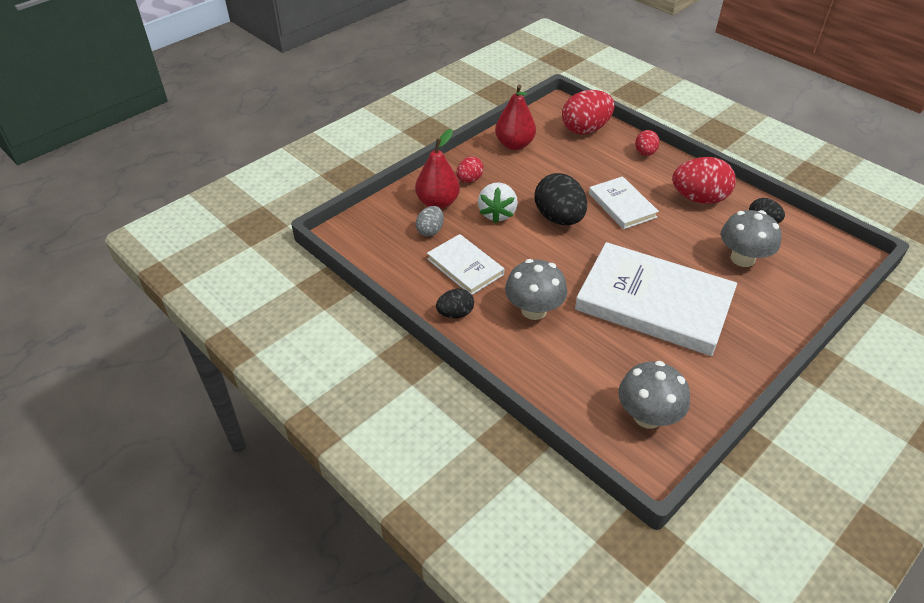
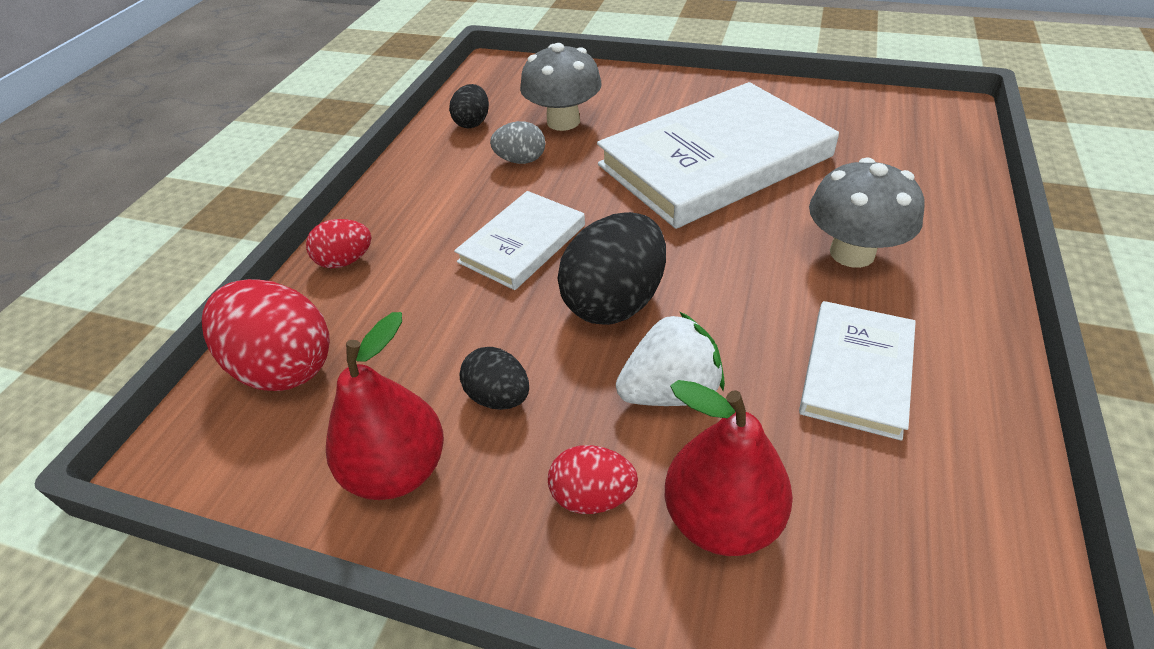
camera: 115 degrees left, 0 degrees up
grey egg [416,206,444,237] -> grey egg moved to [490,121,545,164]
black egg [436,289,474,318] -> black egg moved to [460,347,529,410]
white book [575,242,737,356] -> white book turned 60 degrees clockwise [597,82,839,229]
grey mushroom [619,361,690,429] -> none
red egg [672,157,736,204] -> none

